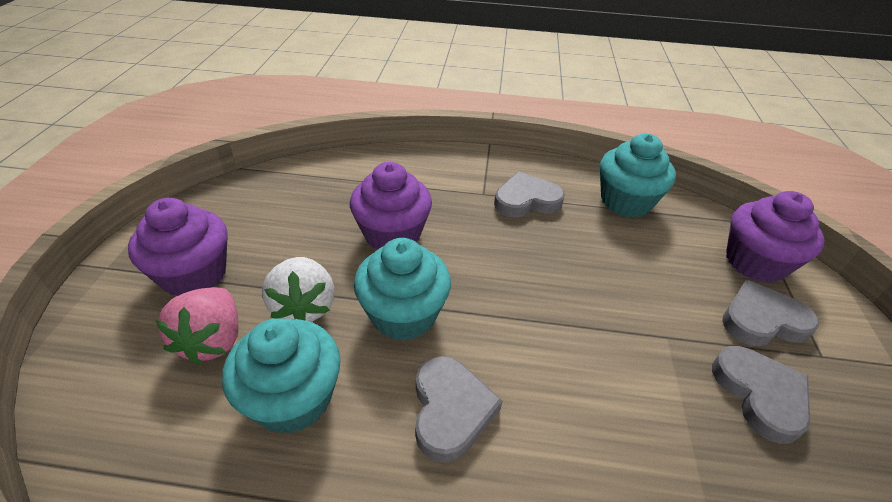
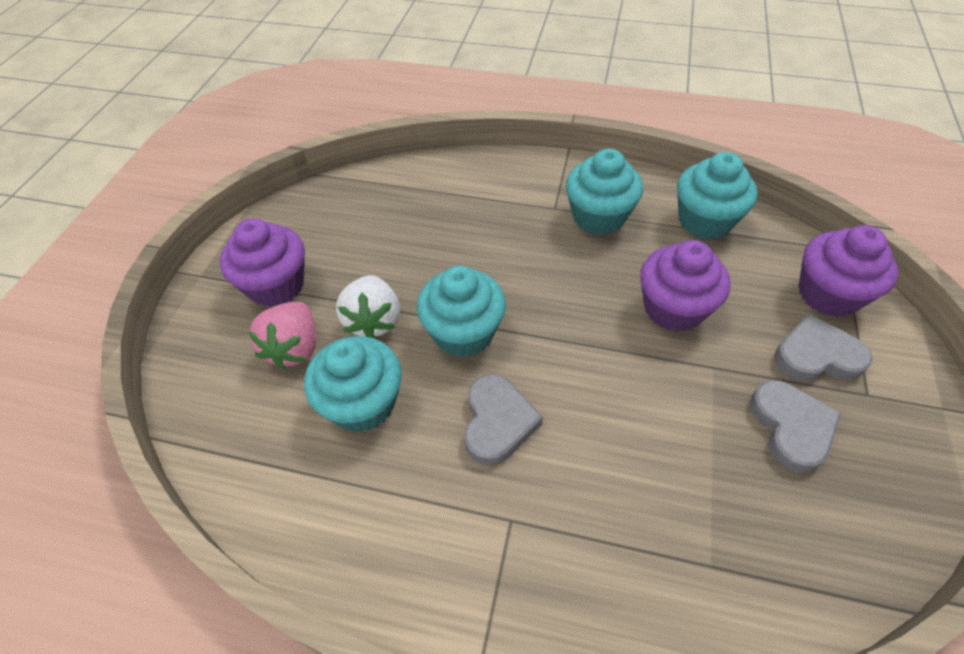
camera: 10 degrees right, 10 degrees up
purple cupcake [350,162,432,250] -> purple cupcake moved to [640,240,731,332]
grey heart [494,172,565,217] -> turquoise cupcake [566,149,643,235]

